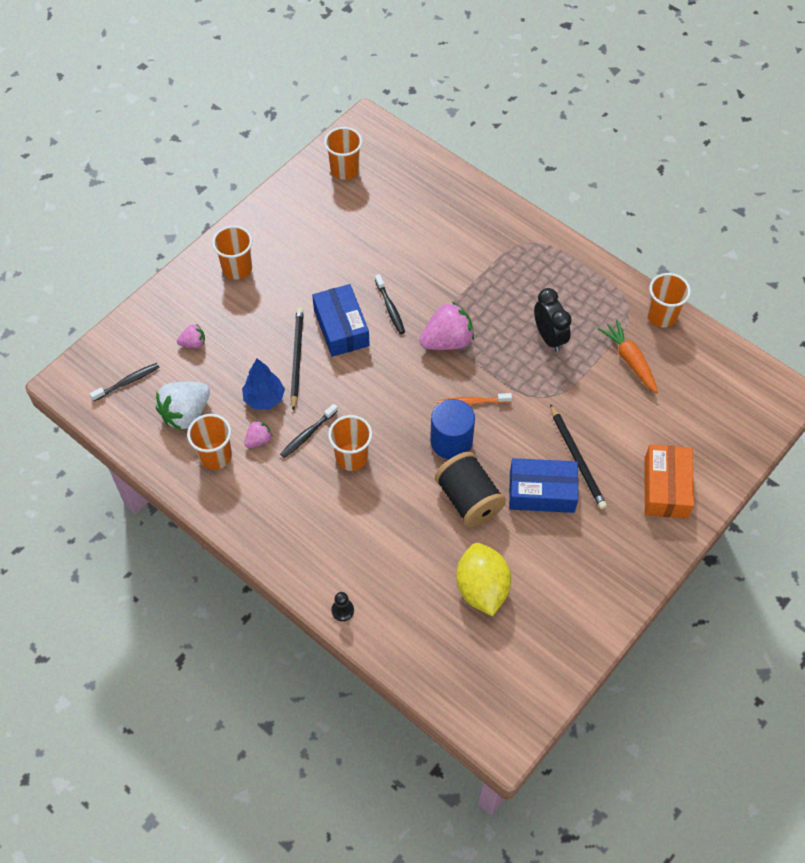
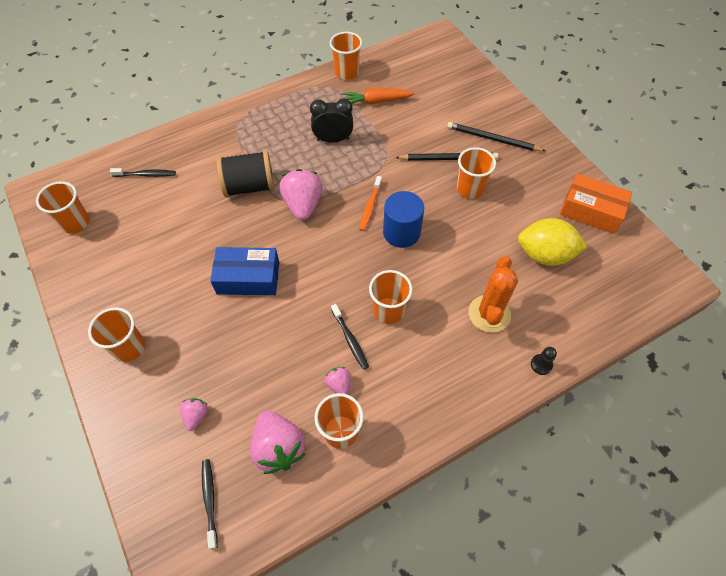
camera: 70 degrees left, 0 degrees up
white strawberry [156,382,210,430] -> pink strawberry [250,411,306,474]
blue tree [242,358,285,410] -> none
black pencil [291,307,304,411] -> black pencil moved to [447,122,545,151]
black toothbrush [375,274,405,334] -> black toothbrush moved to [110,168,176,177]
black spool [435,452,506,527] -> black spool moved to [217,151,274,197]
blue box [509,458,578,513] -> orange cup [457,147,496,199]
orange box [645,444,694,519] -> orange box moved to [560,174,632,234]
none -> orange cactus [469,256,518,333]

